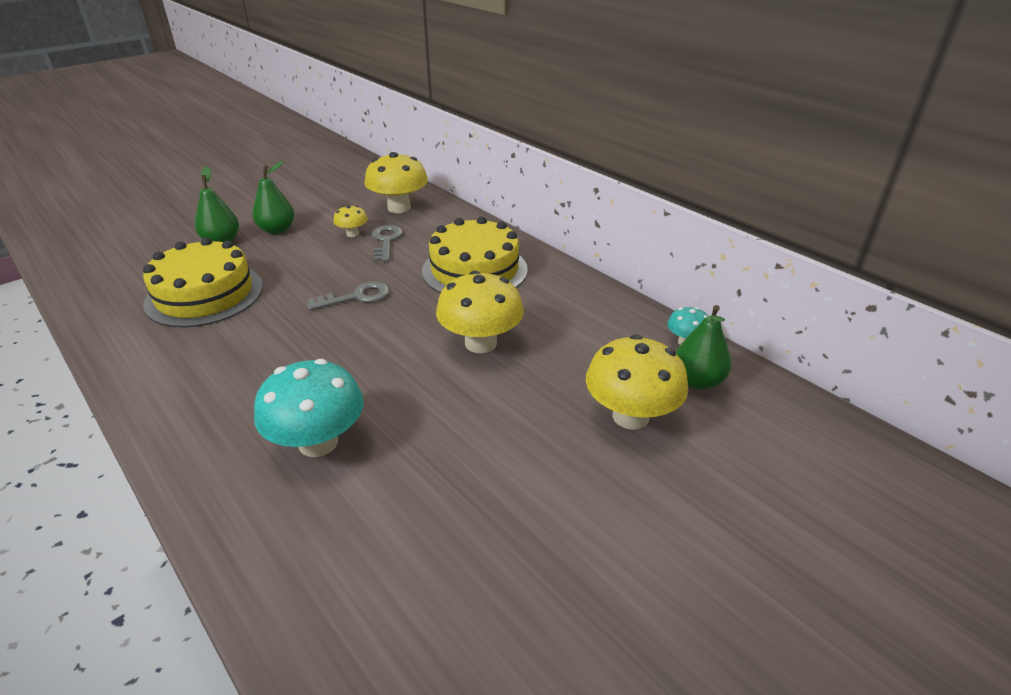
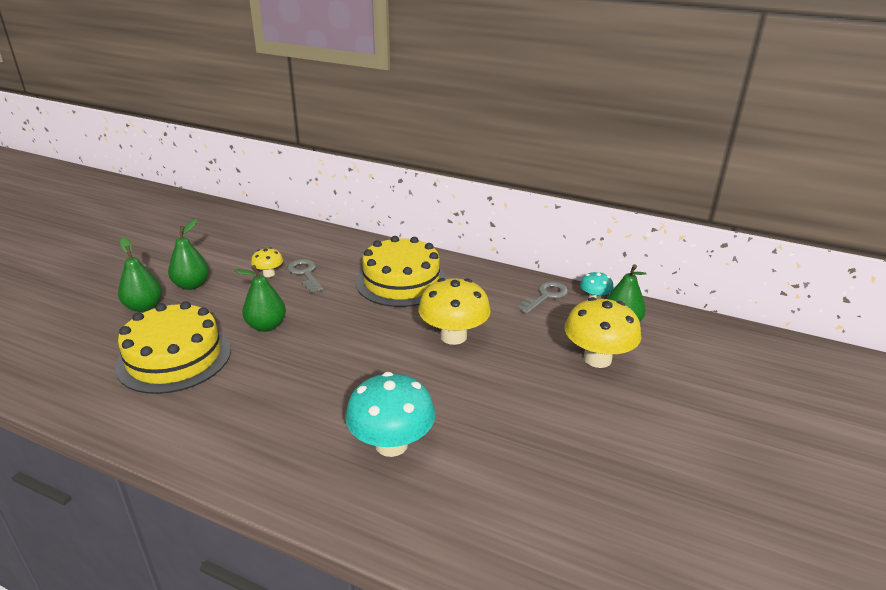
camera: 25 degrees left, 5 degrees down
grey key [307,282,389,311] -> grey key moved to [516,281,568,314]
yellow mushroom [364,152,428,213] -> none
none -> green pear [234,265,286,332]

